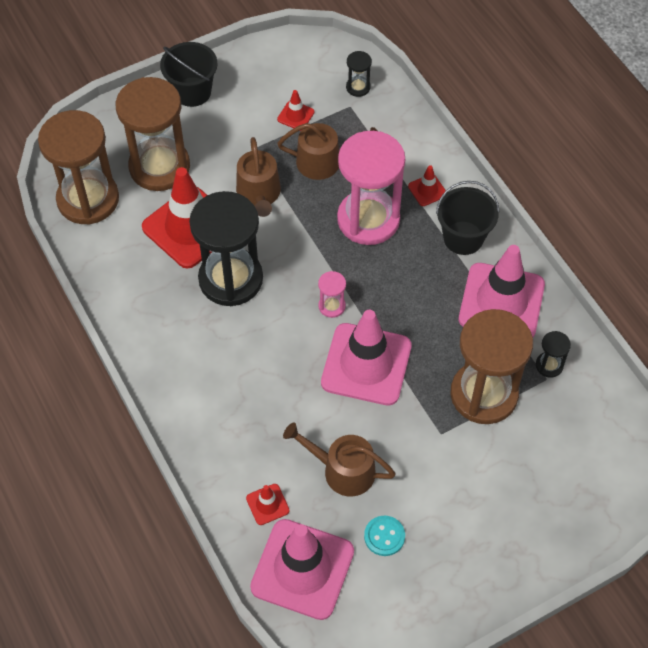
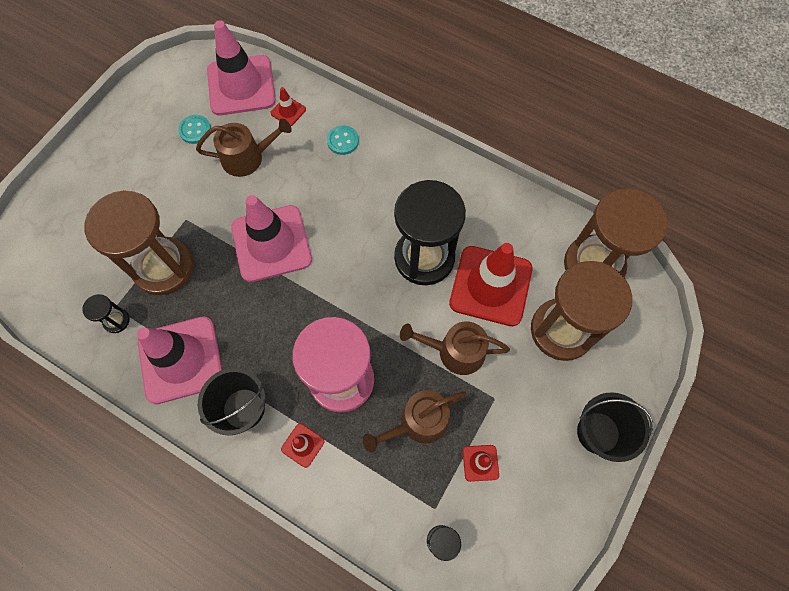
camera: 150 degrees right, 10 degrees up
brown watering can [236,137,281,217] -> brown watering can turned 45 degrees counterclockwise [400,321,510,375]
pink hourglass [318,271,346,318] -> none
none -> turquoise button [327,125,359,155]

